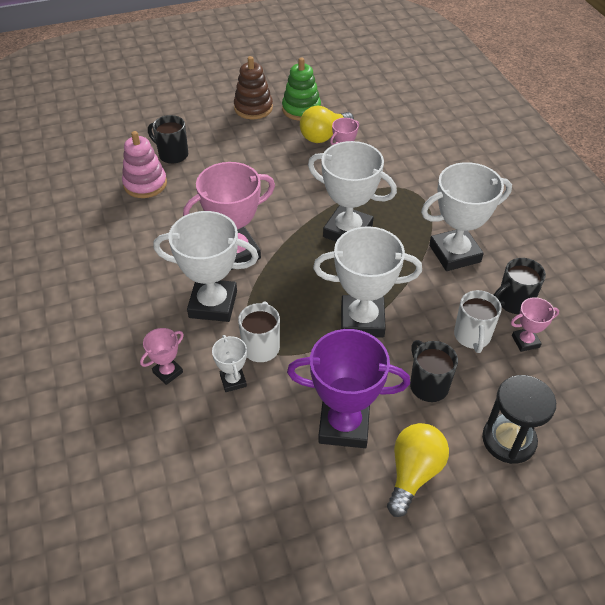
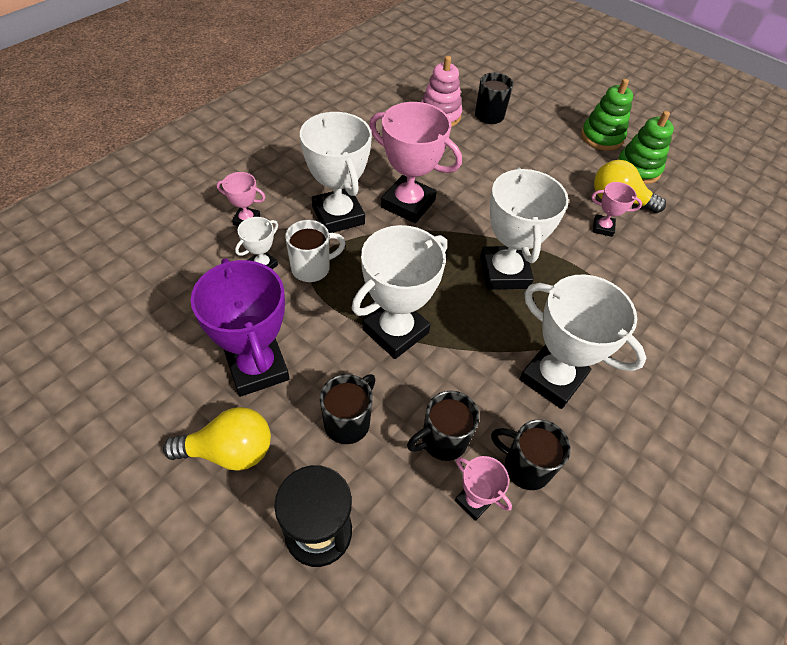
camera: 55 degrees right, 5 degrees up
brown stacking toy [234,56,273,119] -> green stacking toy [581,79,633,151]
white trophy [313,226,422,338] -> white trophy turned 75 degrees clockwise [352,225,447,359]
white mug [454,290,502,353] -> black mug [407,391,479,461]

